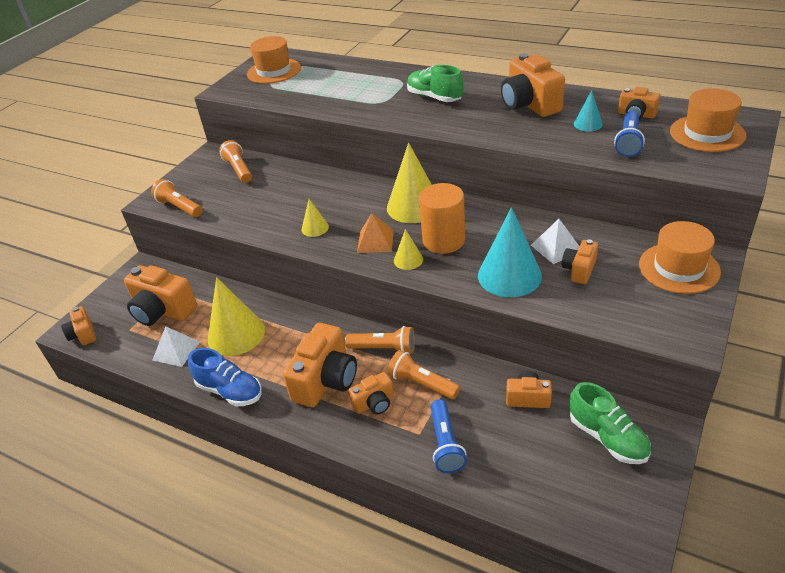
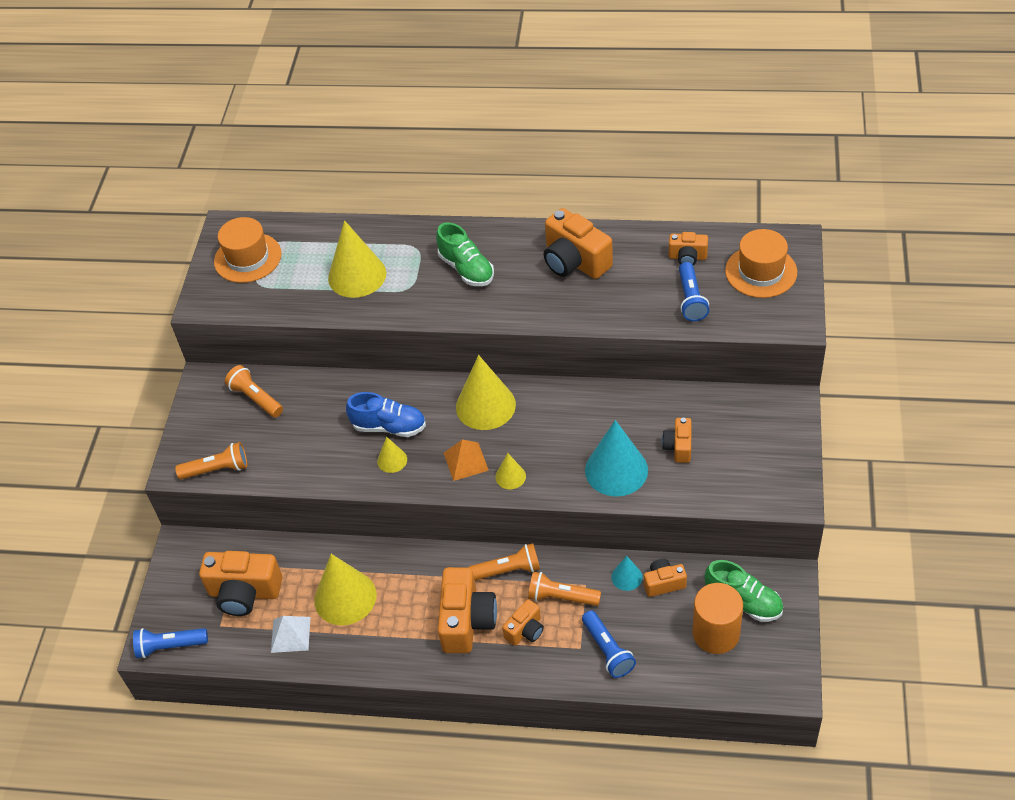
camera: 20 degrees left, 10 degrees up
orange camera [61,306,96,345] -> blue flashlight [133,628,208,658]
orange flashlight [151,179,202,217] -> orange flashlight turned 150 degrees clockwise [175,442,248,479]
blue shoe [188,348,262,406] -> blue shoe moved to [346,392,426,437]
green shoe [407,65,463,102] -> green shoe turned 150 degrees counterclockwise [436,222,494,286]
orange cylinder [419,183,465,254] -> orange cylinder moved to [693,583,743,654]
white pyramid [531,219,580,264] -> none
turquoise cone [574,90,603,131] -> turquoise cone moved to [611,556,642,591]
orange hat [639,221,721,294] -> none
none -> yellow cone [328,220,386,298]

